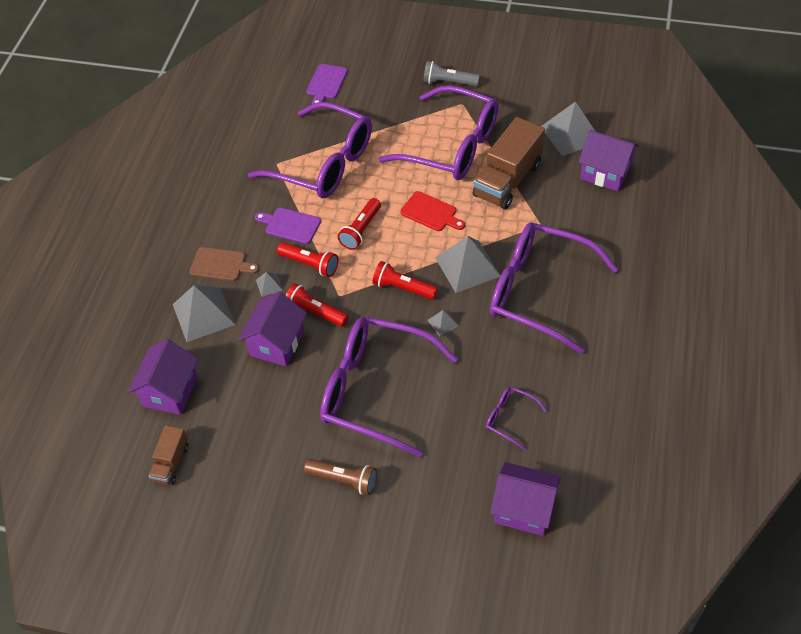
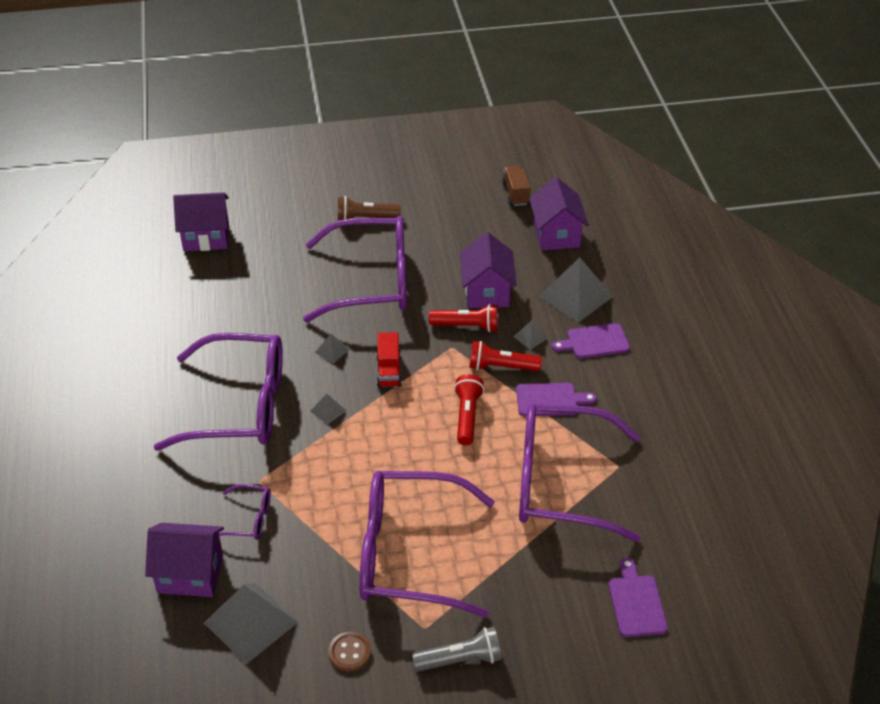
camera: 155 degrees right, 10 degrees down
brown cutting board [190,247,259,281] -> purple cutting board [552,323,630,359]
red flashlight [373,261,438,300] -> red truck [376,332,402,387]
red cutting board [400,191,465,231] -> none
grey pyramid [435,236,501,293] -> grey pyramid [310,394,346,425], size x0.45
brown truck [473,117,545,210] -> none
purple glasses [486,386,547,450] -> purple glasses moved to [219,484,271,540]
none -> brown button [328,632,371,672]

